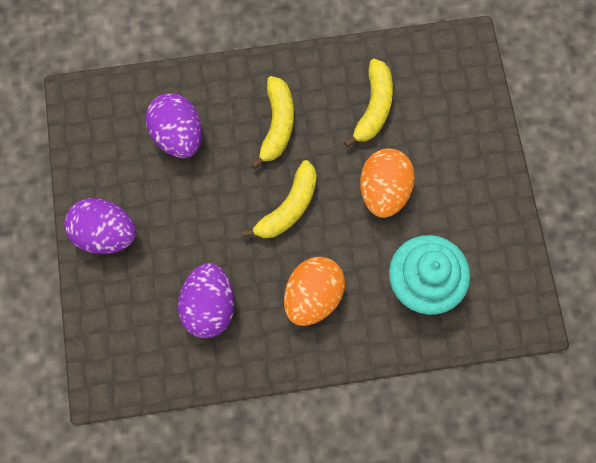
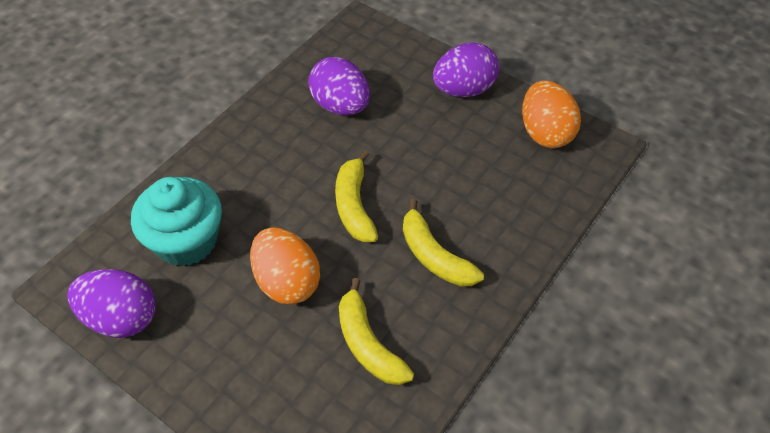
camera: 135 degrees right, 20 degrees down
purple egg [146,93,202,158] -> purple egg moved to [68,269,156,338]
orange egg [284,257,345,326] -> orange egg moved to [522,80,581,148]

